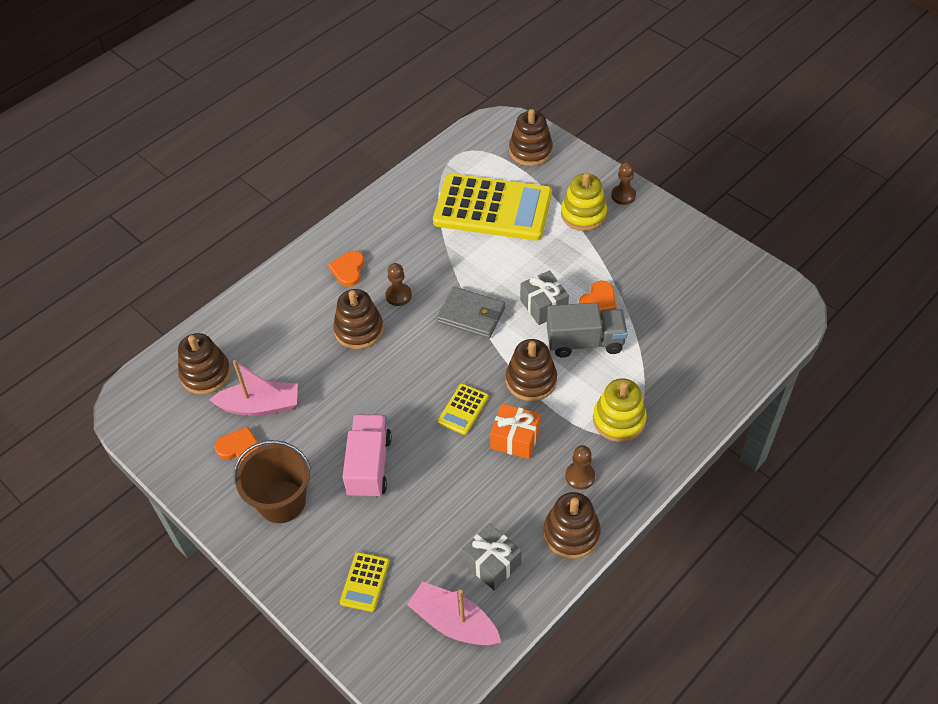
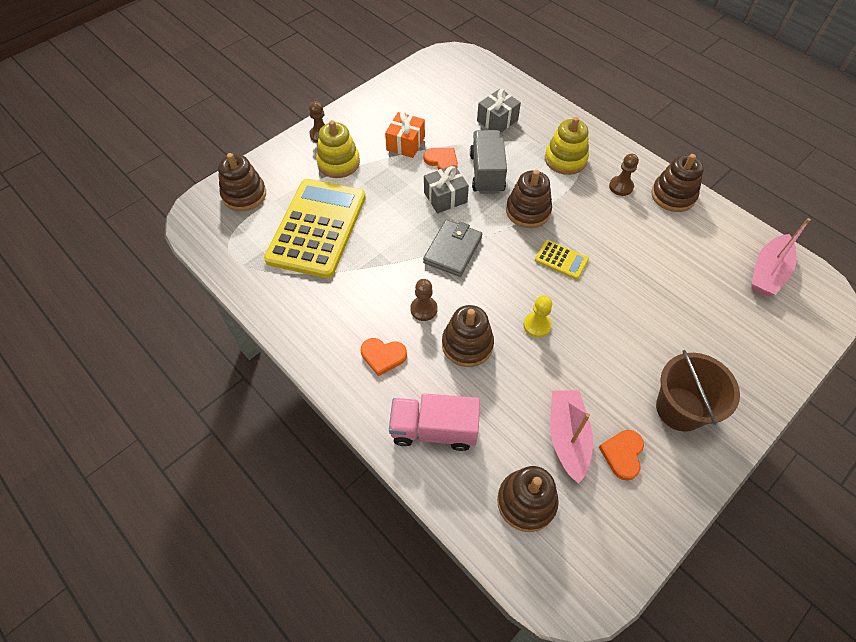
camera: 90 degrees left, 5 degrees up
yellow calculator [340,552,390,612] -> none
pink truck [343,414,392,498] -> pink truck moved to [389,393,480,451]
grey gift [462,523,522,591] -> grey gift moved to [477,89,521,133]
orange gift [490,404,541,459] -> orange gift moved to [385,111,425,158]
none -> yellow pawn [523,295,552,338]

